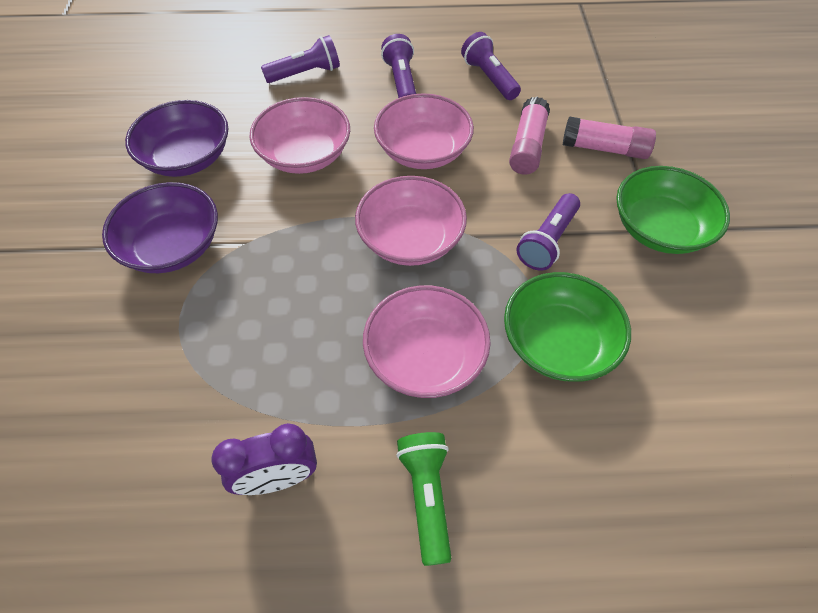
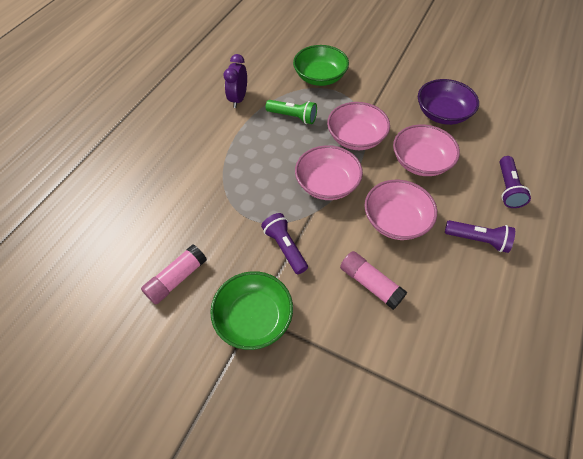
camera: 120 degrees right, 0 degrees up
purple bowl [102,182,218,273] -> none
pink bowl [363,285,491,398] -> pink bowl moved to [327,102,390,150]
green flashlight [396,432,451,566] -> green flashlight moved to [266,100,317,124]
purple flashlight [461,32,521,100] -> none
green bowl [504,272,631,382] -> green bowl moved to [293,45,349,86]
pink glue stick [563,116,656,159] -> pink glue stick moved to [141,244,207,305]

